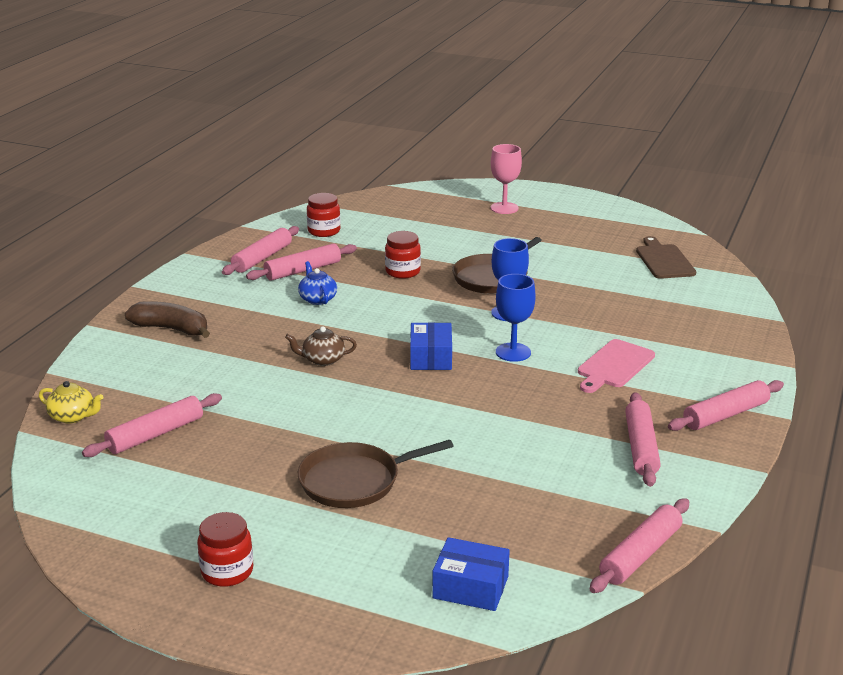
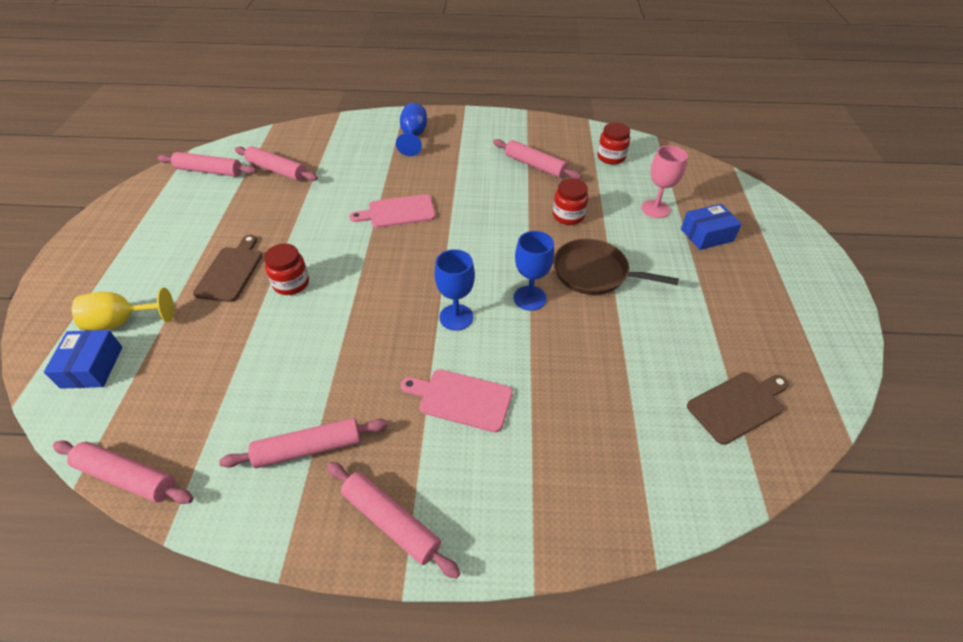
camera: 70 degrees right, 20 degrees up
yellow teapot [39,381,103,423] -> none
brown banana [125,301,210,338] -> blue goblet [396,103,427,156]
red jar [197,512,253,587] -> red jar moved to [264,244,309,295]
pink rolling pin [222,226,299,275] -> pink rolling pin moved to [158,152,257,177]
brown teapot [285,326,357,366] -> pink cutting board [350,194,436,228]
blue teapot [298,261,337,305] -> none
brown pan [298,440,454,508] -> brown cutting board [193,235,262,302]
blue box [410,322,452,370] -> blue box moved to [681,204,742,250]
pink goblet [490,144,522,214] -> pink goblet moved to [641,145,688,218]
none -> yellow goblet [72,288,174,330]

